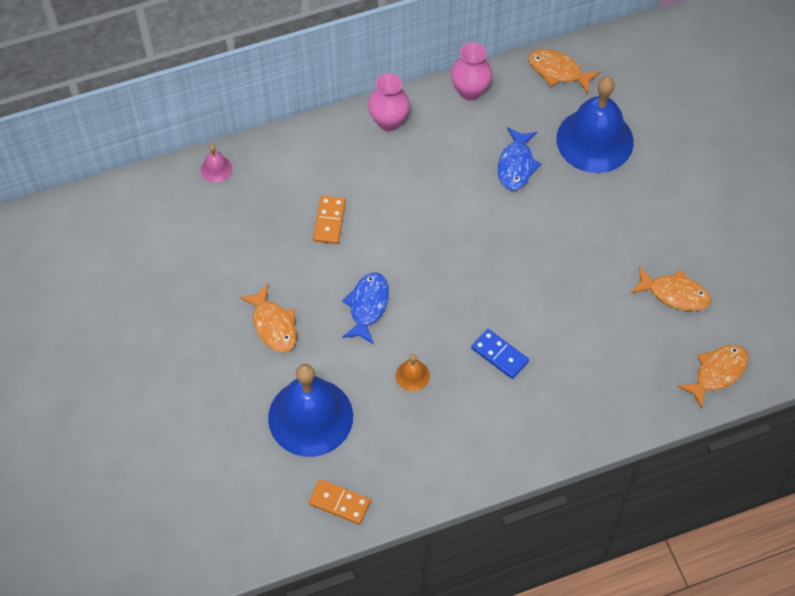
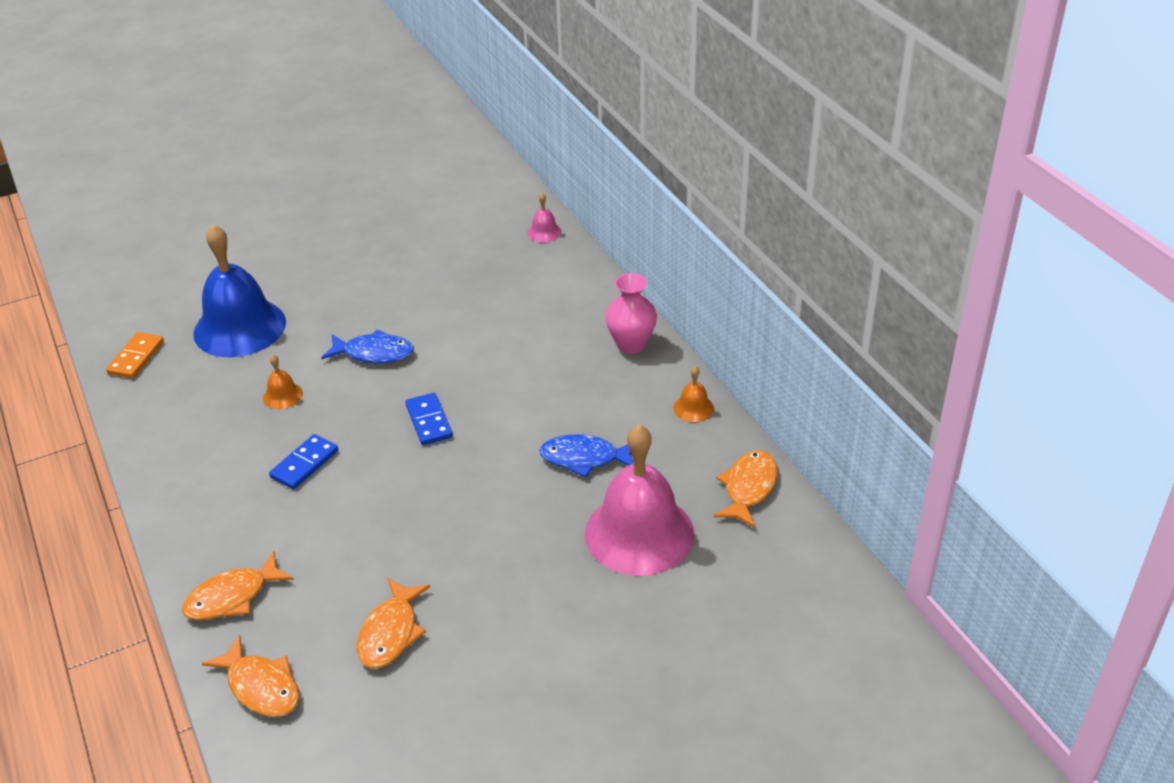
camera: 85 degrees right, 20 degrees down
orange fish [239,284,296,353] -> orange fish moved to [182,551,294,620]
orange domino [313,196,346,244] -> none
pink vase [451,42,492,101] -> orange bell [673,366,714,422]
blue bell [556,76,634,173] -> pink bell [585,424,695,576]
none -> blue domino [405,393,453,445]

